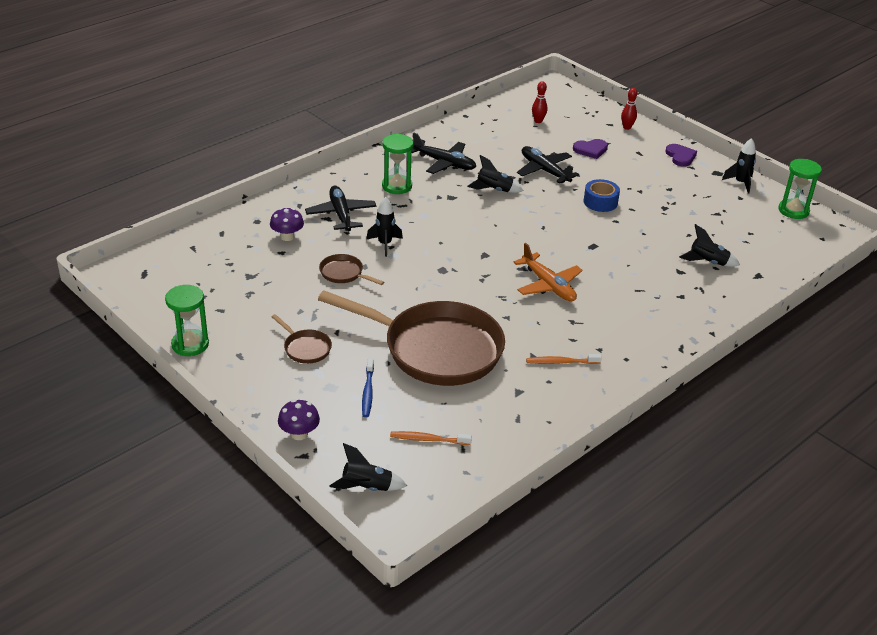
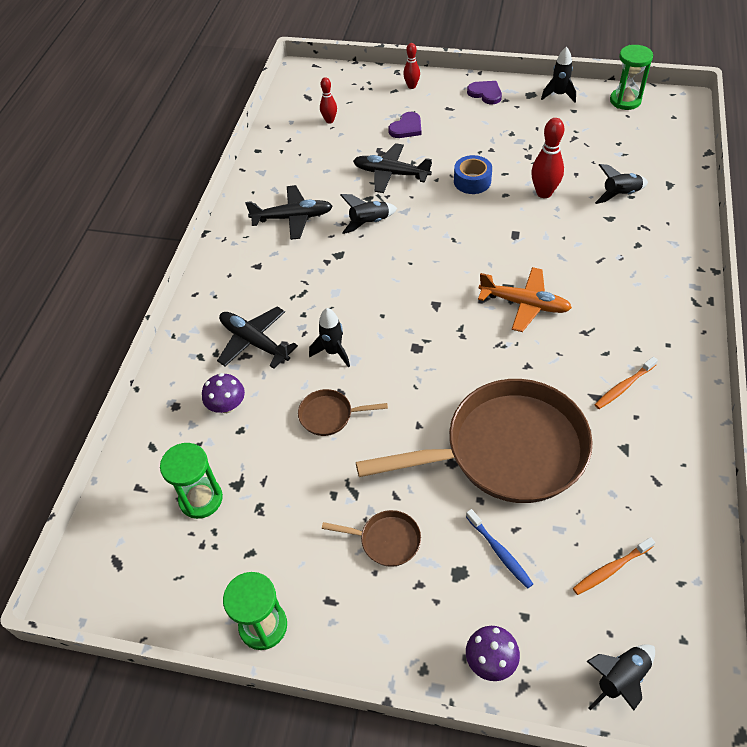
camera: 30 degrees left, 15 degrees up
green hourglass [382,134,414,194] -> green hourglass moved to [160,443,223,519]
none -> red bowling pin [531,118,564,198]

